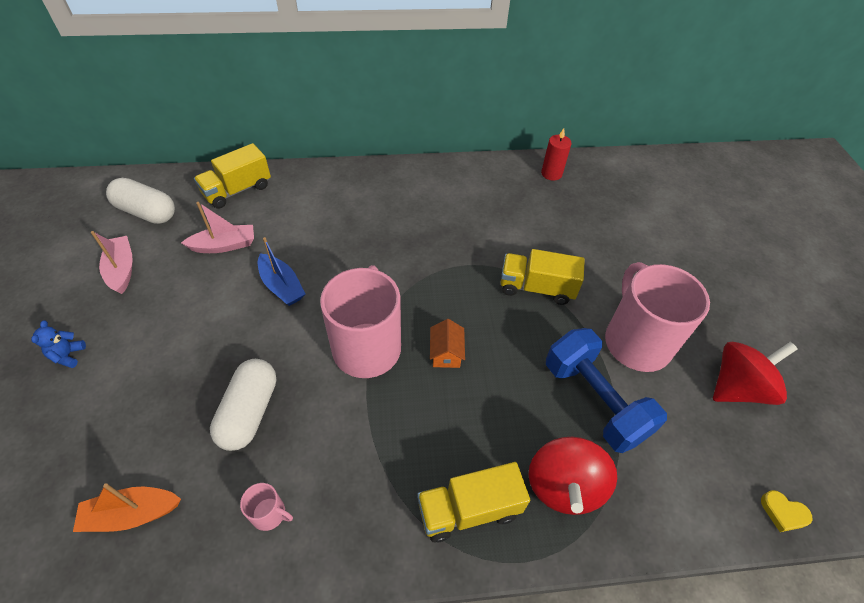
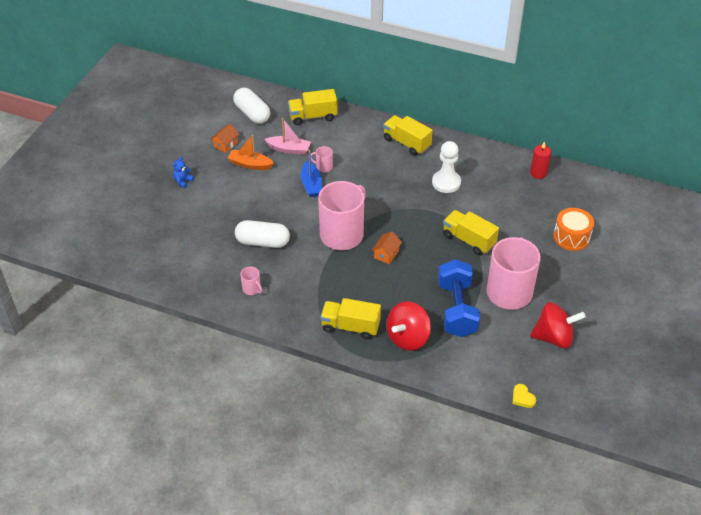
camera: 30 degrees right, 5 degrees down
orange boat [73,483,181,532] -> orange boat moved to [228,135,274,170]
pink boat [91,231,133,294] -> orange house [210,124,239,153]
white capsule [210,359,276,451] -> white capsule turned 60 degrees clockwise [235,220,290,248]
none -> pink mug [311,146,333,172]
none -> yellow truck [383,115,433,156]
none -> white pawn [432,141,461,193]
none -> orange drum [553,208,594,251]

